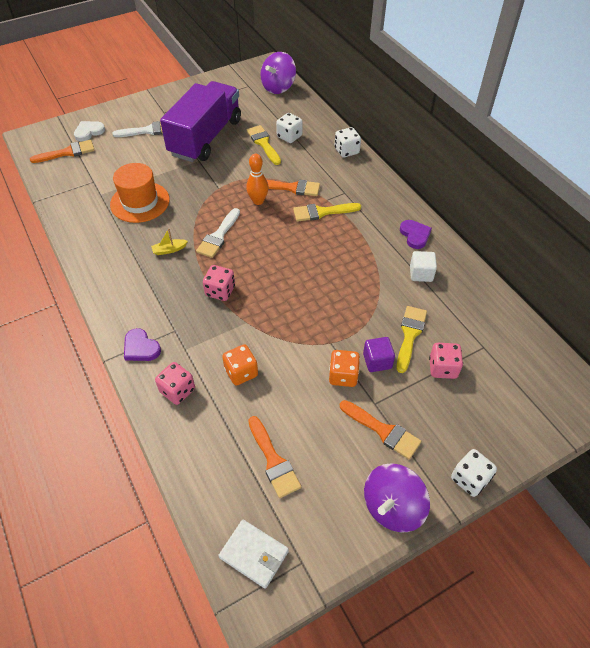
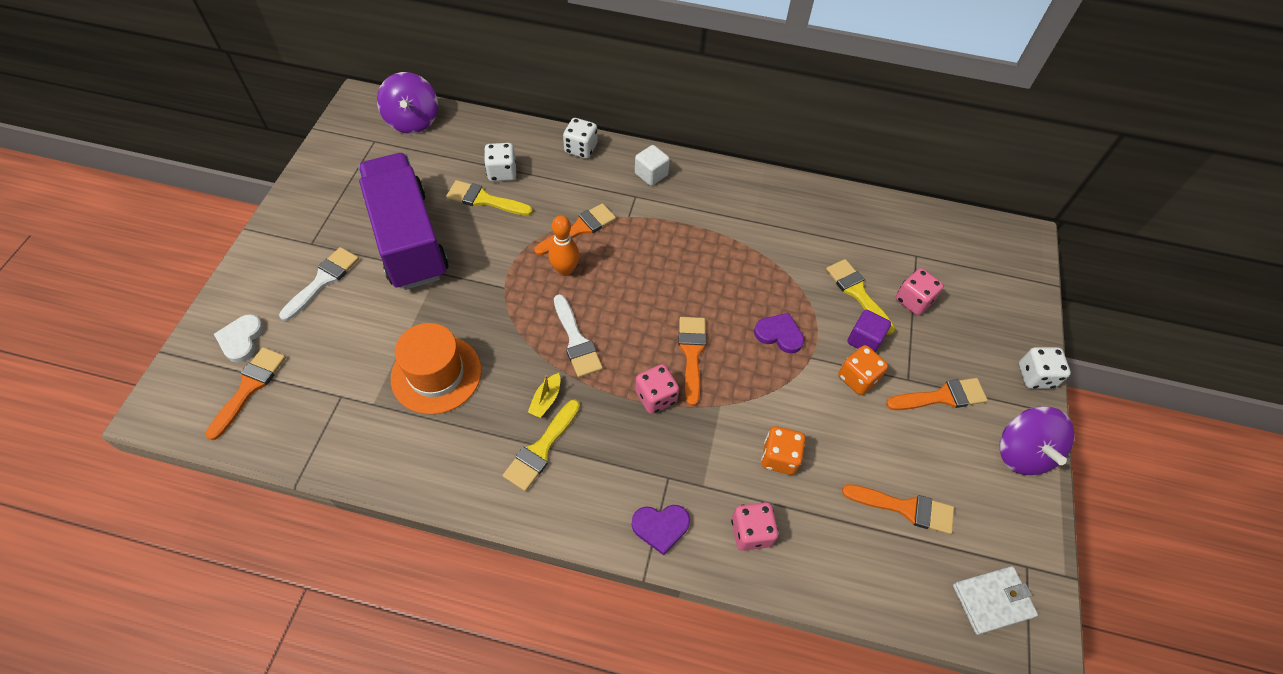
camera: 50 degrees left, 5 degrees up
yellow brush [293,203,361,222] -> yellow brush moved to [503,400,580,491]
purple heart [400,220,432,249] -> purple heart moved to [754,313,804,353]
white cube [410,251,437,282] -> white cube moved to [635,145,670,186]
none -> orange brush [679,317,706,406]

